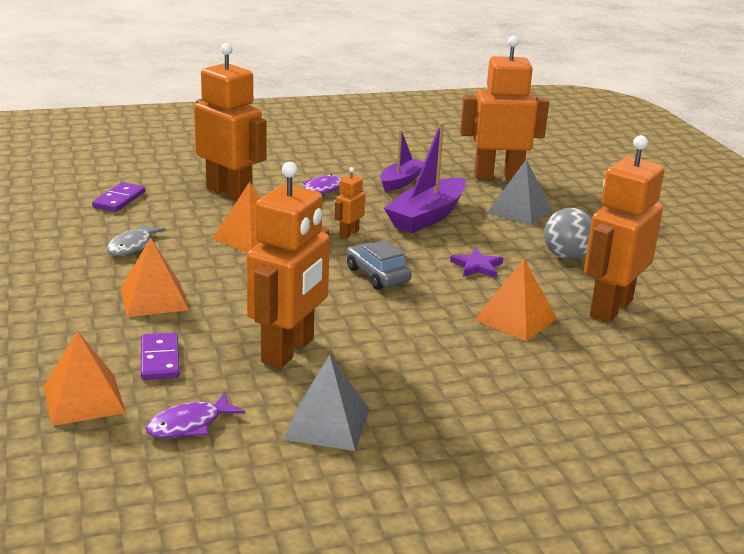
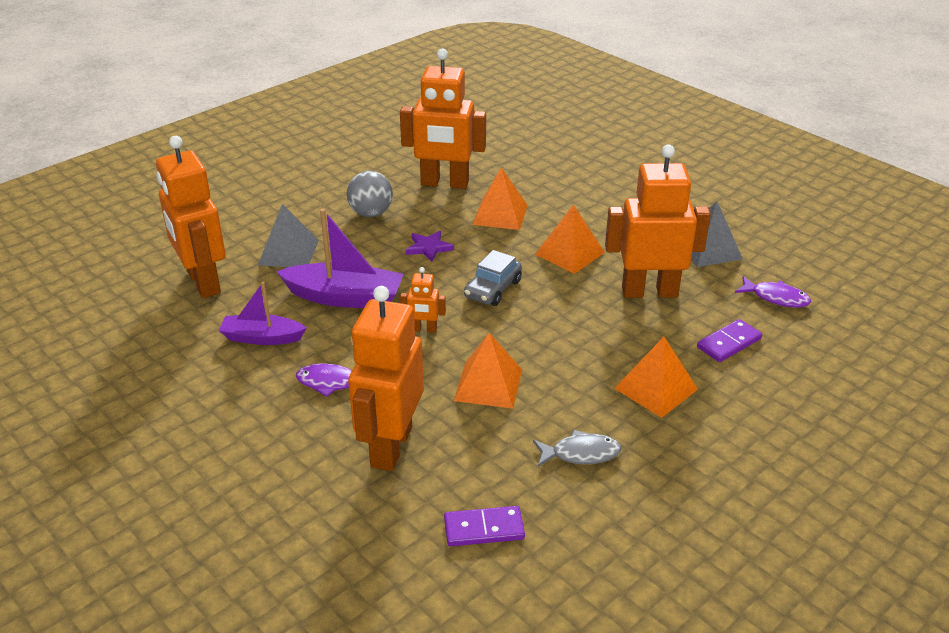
camera: 115 degrees left, 10 degrees up
orange pyramid [44,331,126,426] -> orange pyramid moved to [535,204,605,274]

